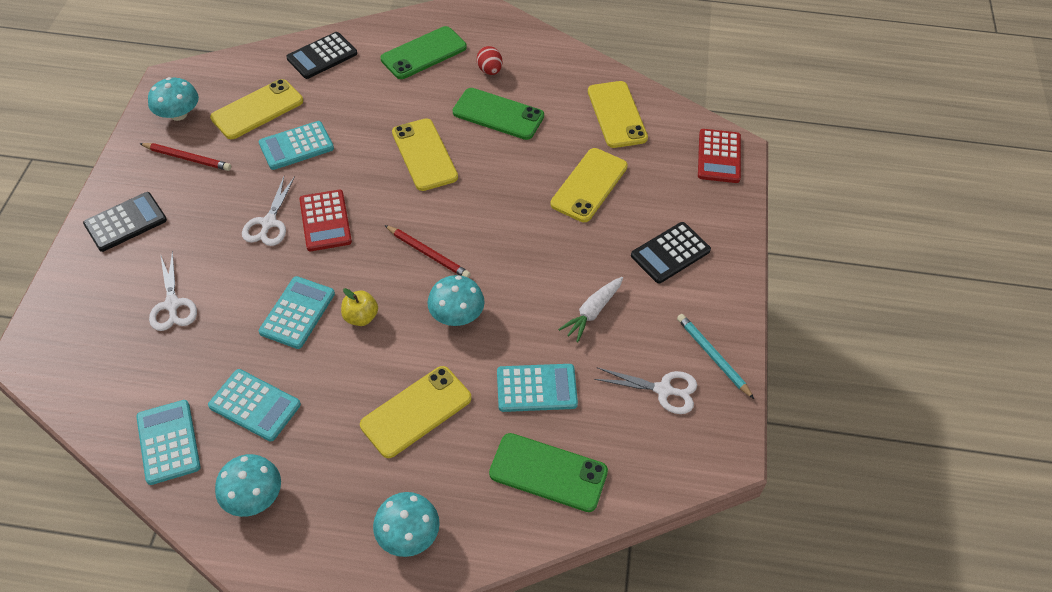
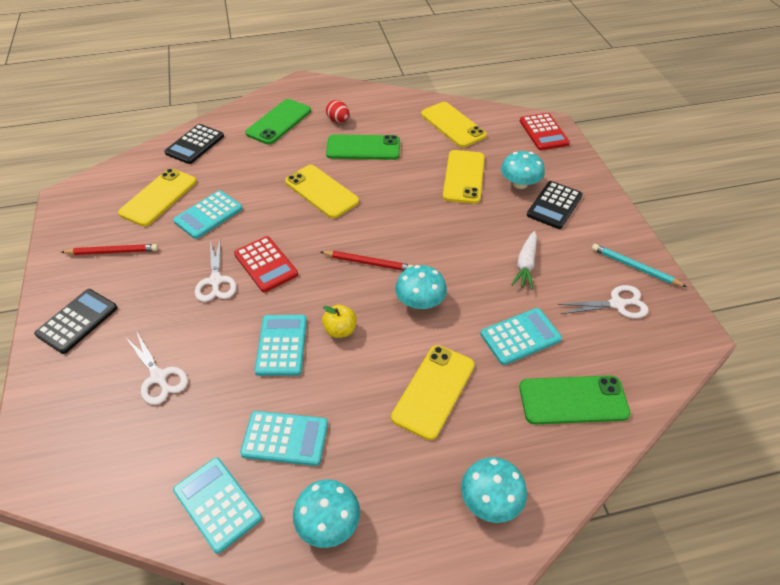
camera: 20 degrees left, 5 degrees down
turquoise mushroom [148,77,199,121] -> turquoise mushroom moved to [501,151,545,189]

